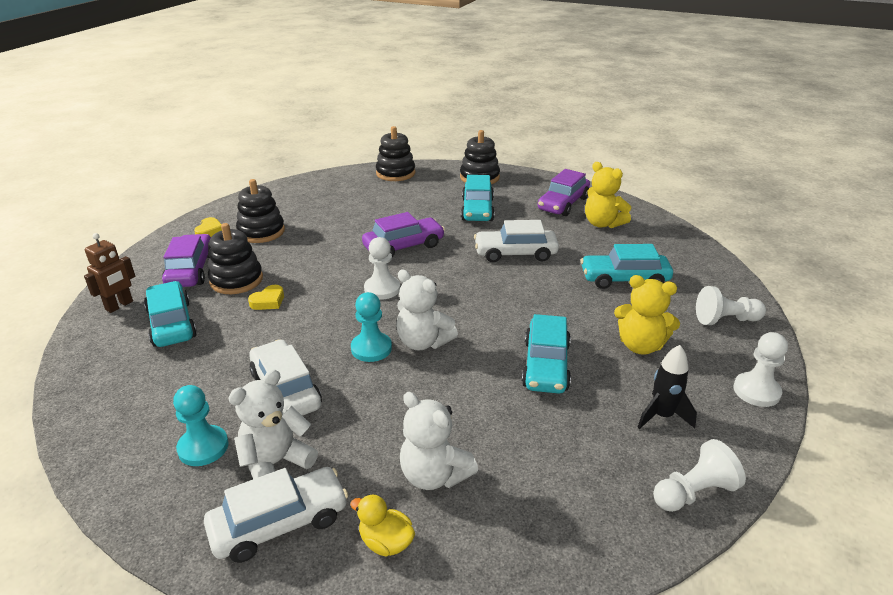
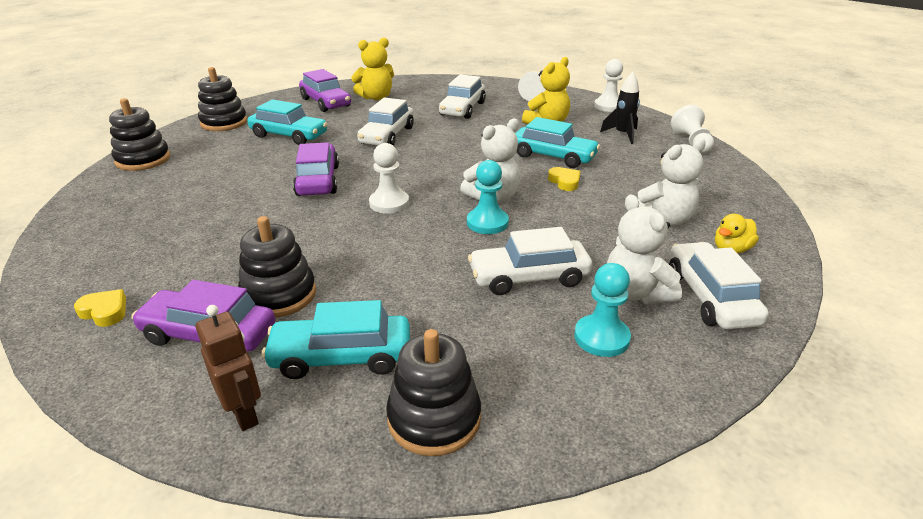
camera: 70 degrees left, 0 degrees up
black stacking toy [236,179,285,243] -> black stacking toy moved to [386,329,481,456]
yellow heart [248,285,284,310] -> yellow heart moved to [548,167,581,191]
turquoise car [581,244,673,289] -> white car [439,74,486,119]

